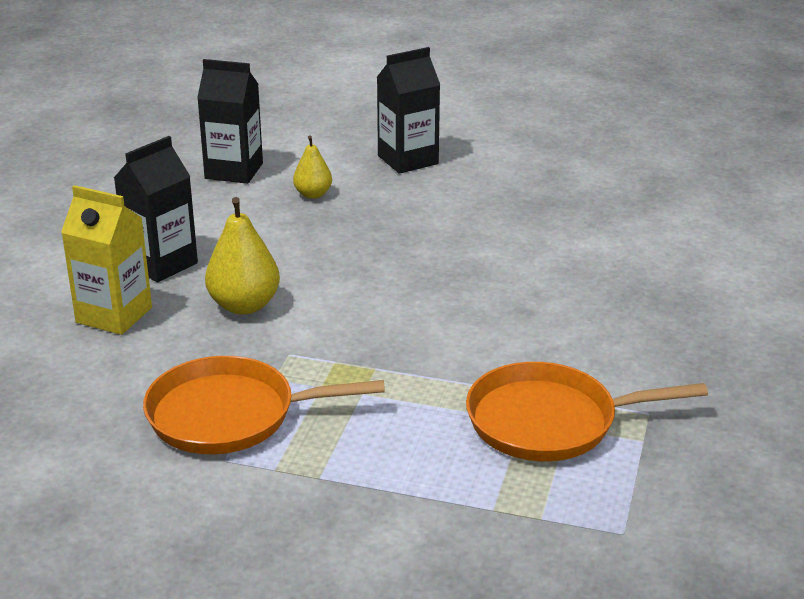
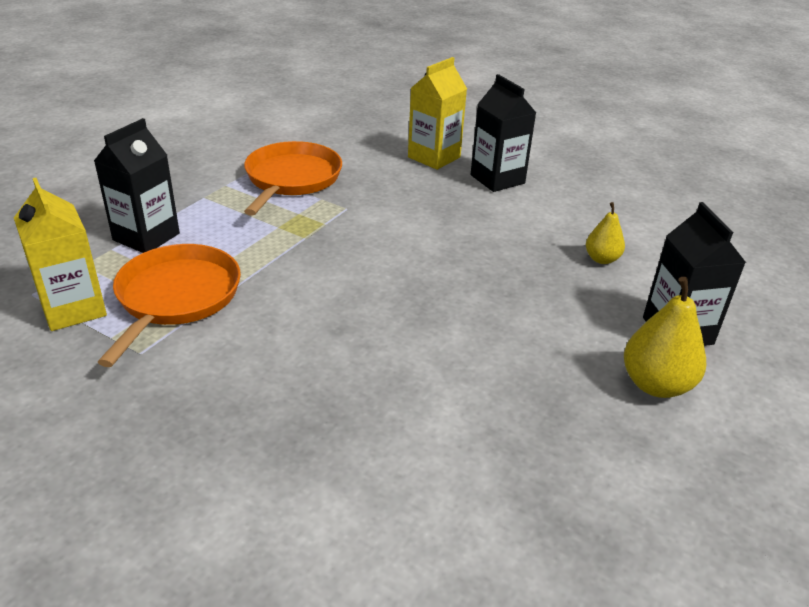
camera: 105 degrees right, 5 degrees up
black carton [197,59,263,184] -> black carton moved to [94,118,180,253]
yellow pear [205,197,280,315] -> yellow pear moved to [624,277,706,398]
none -> yellow carton [14,178,107,331]

